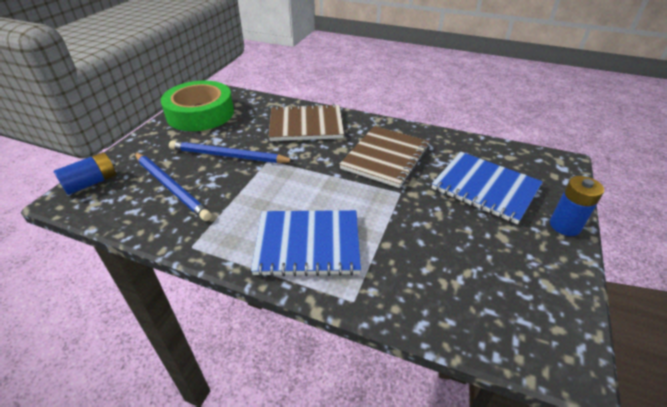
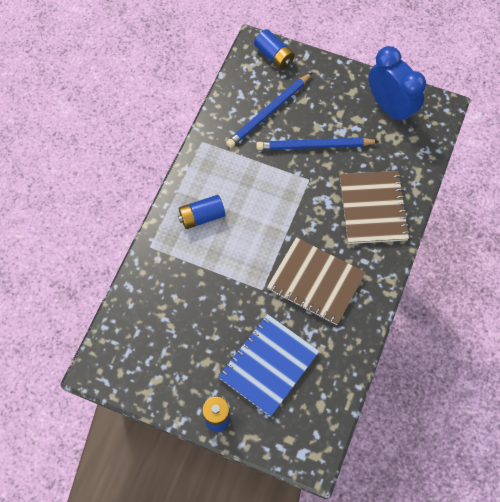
camera: 90 degrees right, 25 degrees up
green tape [161,80,234,131] -> blue clock [368,46,426,124]
blue pencil [169,141,295,163] -> blue pencil turned 105 degrees counterclockwise [256,138,379,150]
blue notebook [251,210,361,277] -> blue battery [178,195,225,229]

